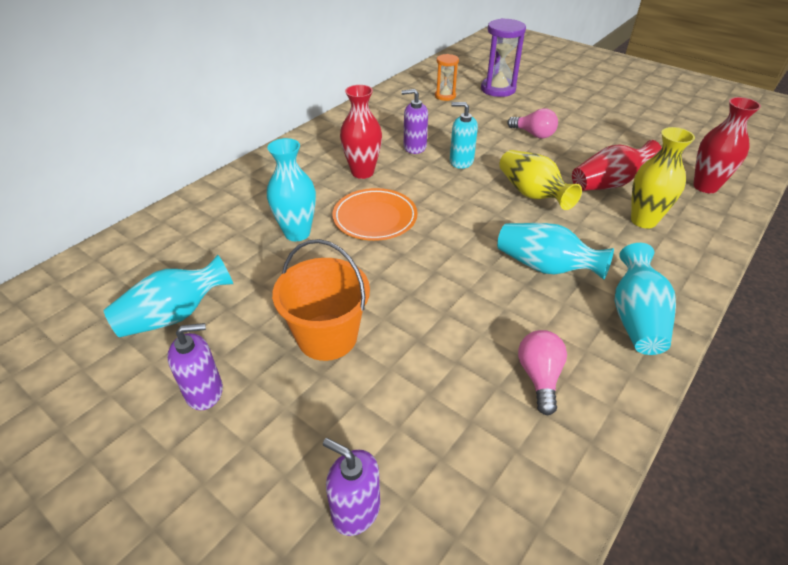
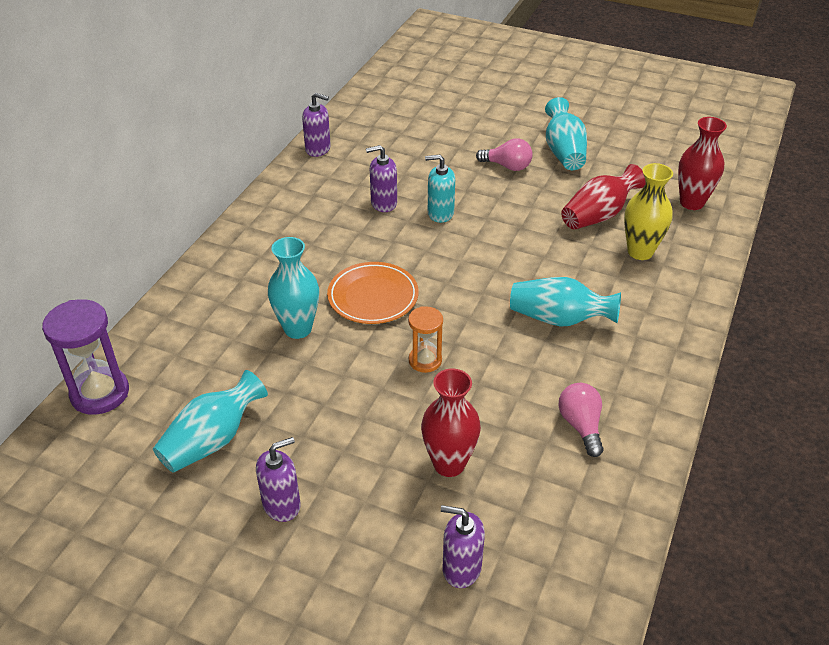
camera: 15 degrees left, 0 degrees up
orange bucket [272,239,370,361] -> none
red vase [340,85,382,179] -> red vase moved to [421,369,481,477]
orange hourglass [435,54,459,101] -> orange hourglass moved to [408,306,443,373]
purple hourglass [481,18,526,97] -> purple hourglass moved to [42,299,129,415]
yellow vase [499,150,582,210] -> none
turquoise vase [615,243,676,355] -> turquoise vase moved to [545,97,587,170]
none -> purple soap dispenser [302,93,331,157]

